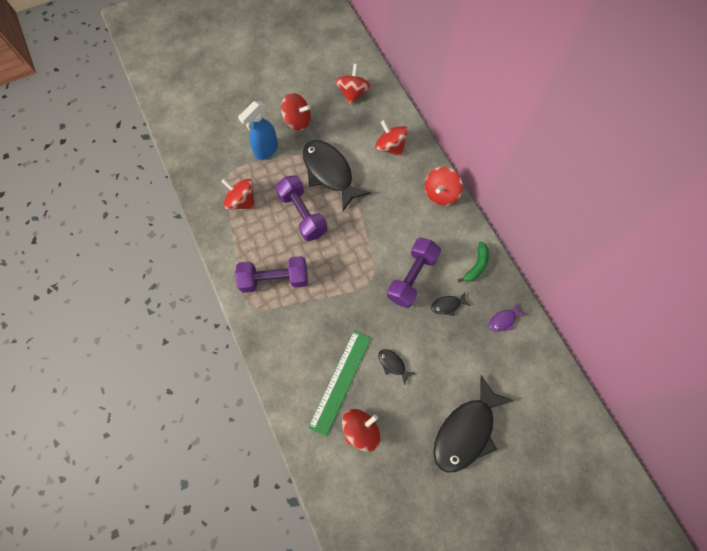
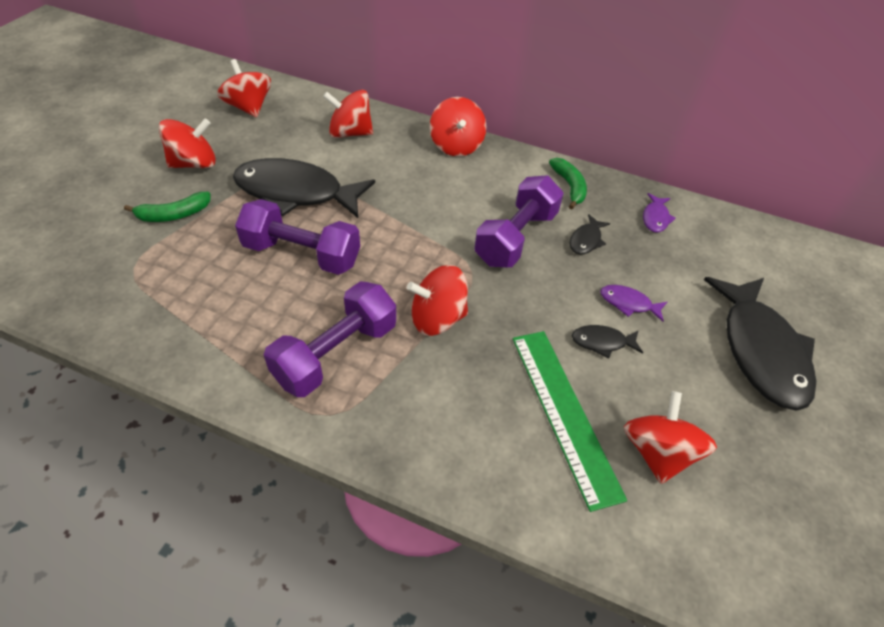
camera: 45 degrees left, 20 degrees down
red spinning top [221,179,255,210] -> red spinning top moved to [407,265,468,336]
blue spray bottle [238,101,278,160] -> green banana [124,192,211,222]
purple dumbbell [387,238,441,308] -> purple dumbbell turned 45 degrees clockwise [474,175,564,267]
none -> purple fish [600,285,667,322]

